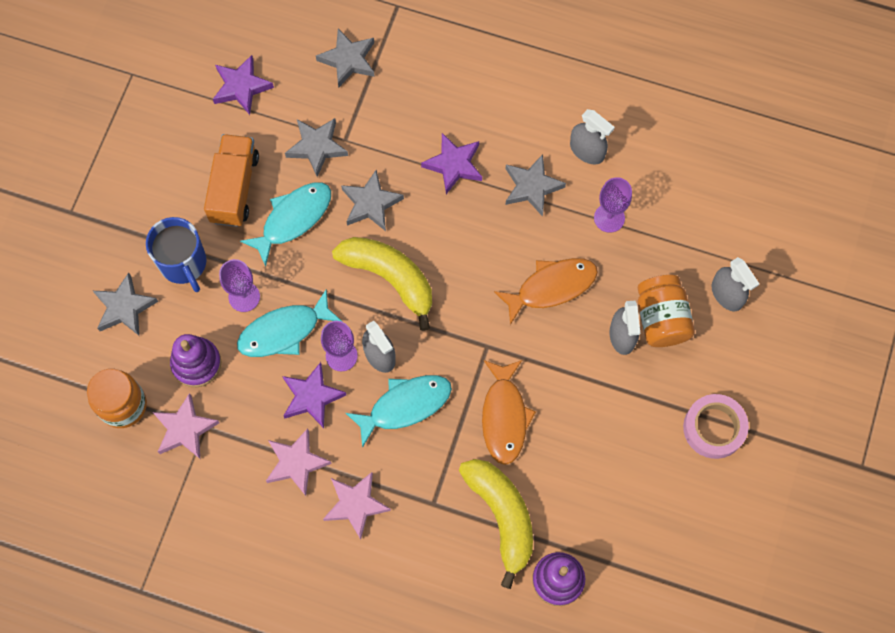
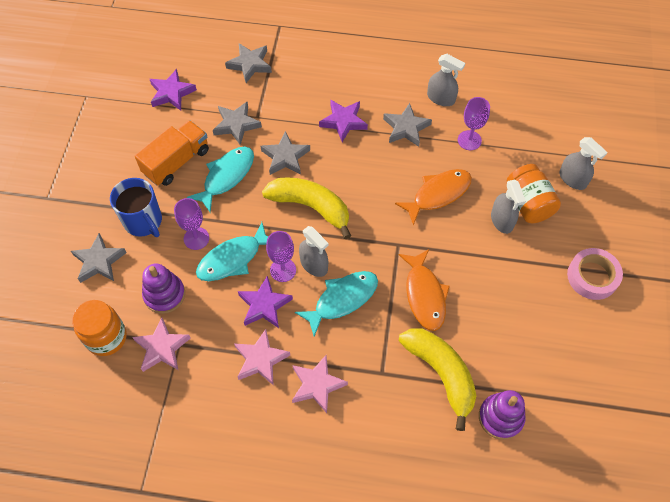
camera: 10 degrees left, 10 degrees down
orange truck [204,134,259,227] -> orange truck turned 45 degrees clockwise [135,120,209,186]

